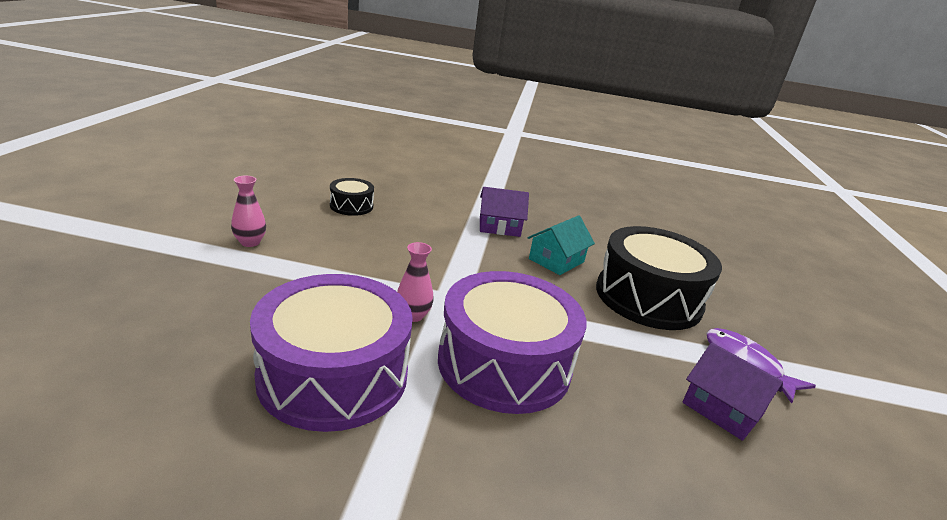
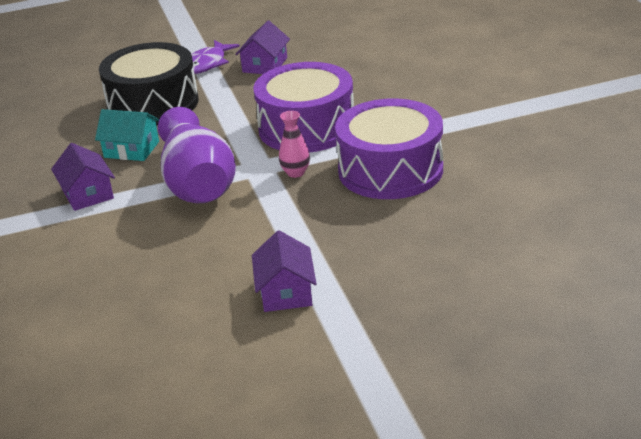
camera: 110 degrees left, 5 degrees up
pink vase [231,176,266,247] -> purple house [252,230,316,312]
black drum [330,178,374,216] -> none
none -> purple vase [158,107,236,203]

